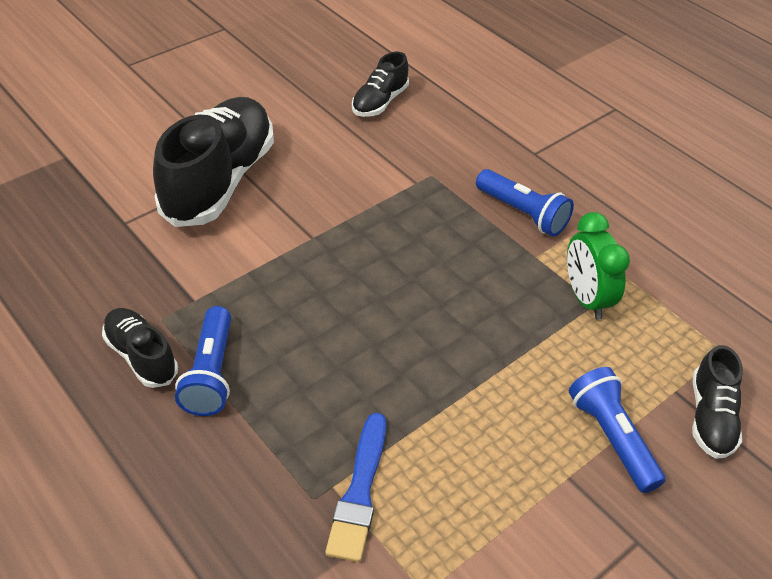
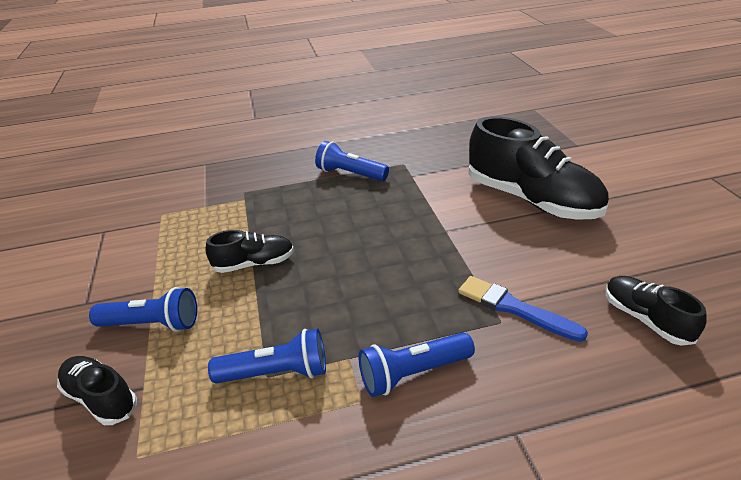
camera: 120 degrees right, 10 degrees down
black shoe [102,308,178,388] -> black shoe moved to [205,230,294,273]
blue brush [326,413,386,562] -> blue brush moved to [458,276,588,342]
green clock [567,212,630,320] -> blue flashlight [208,329,326,383]

